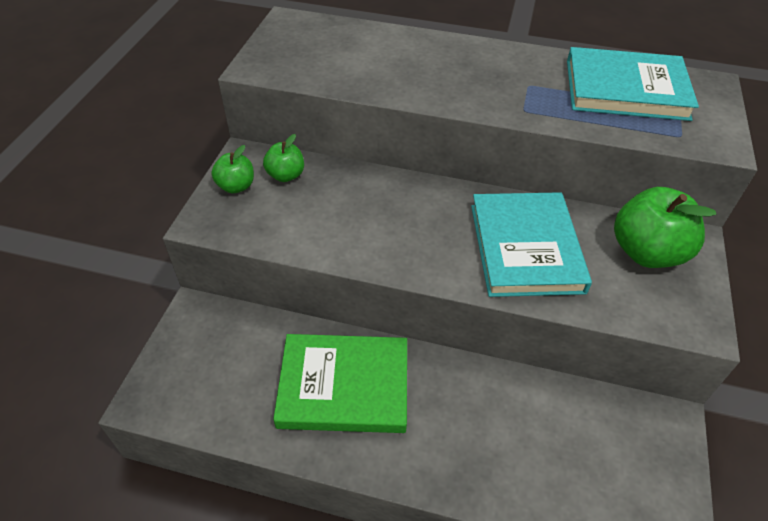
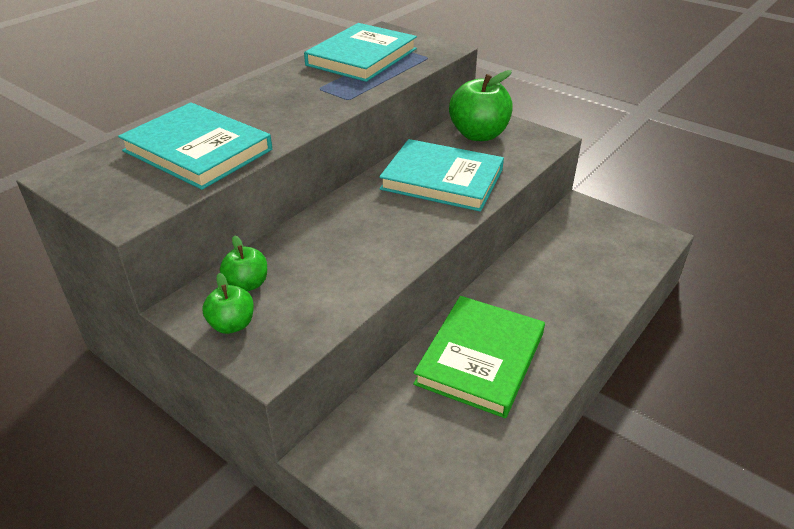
camera: 65 degrees left, 10 degrees down
none -> turquoise book [118,102,272,190]

